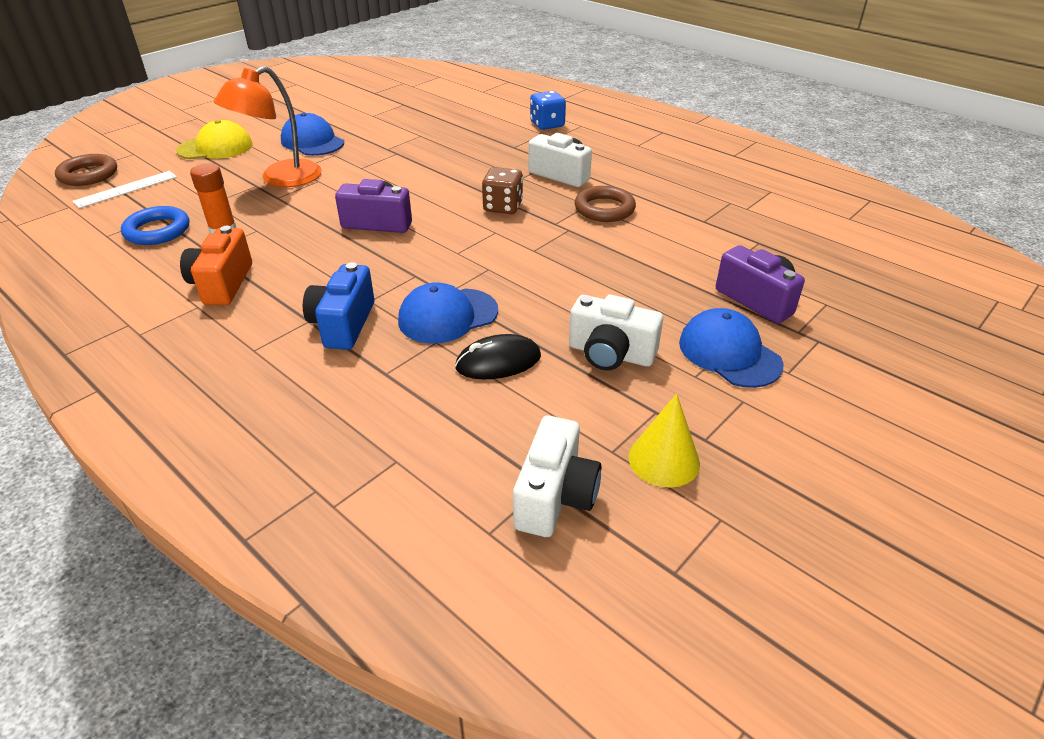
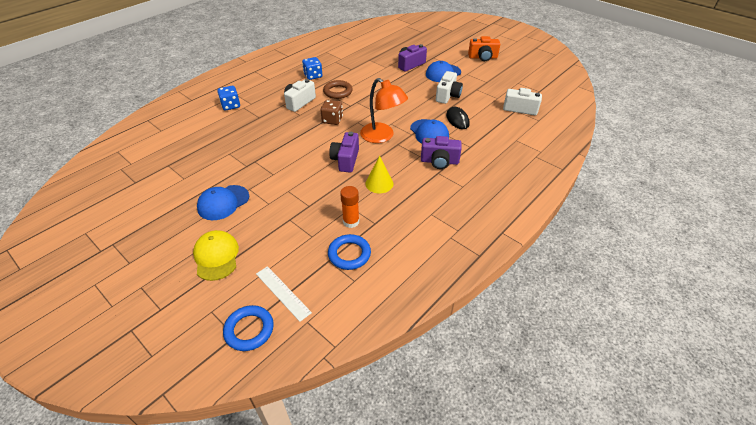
camera: 90 degrees left, 5 degrees up
brown ring [55,154,117,186] -> blue ring [223,305,274,351]
orange camera [180,226,252,305] -> orange camera moved to [468,36,500,61]
orange lamp [214,66,322,187] -> orange lamp moved to [360,78,408,143]
blue camera [303,262,375,350] -> purple camera [421,136,462,169]
yellow cone [629,394,700,488] -> yellow cone moved to [365,156,393,193]
none -> blue dice [302,57,322,80]

